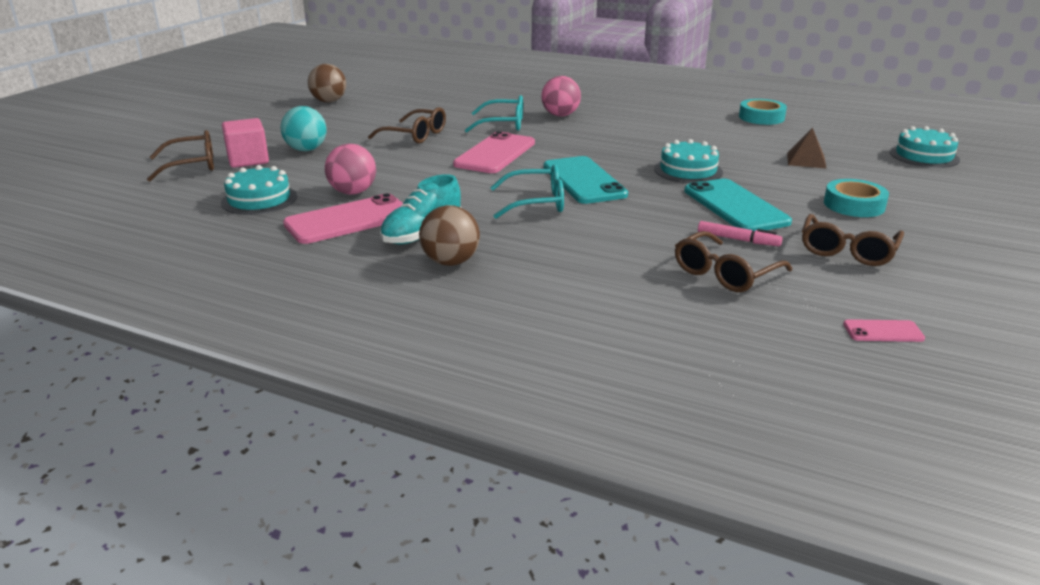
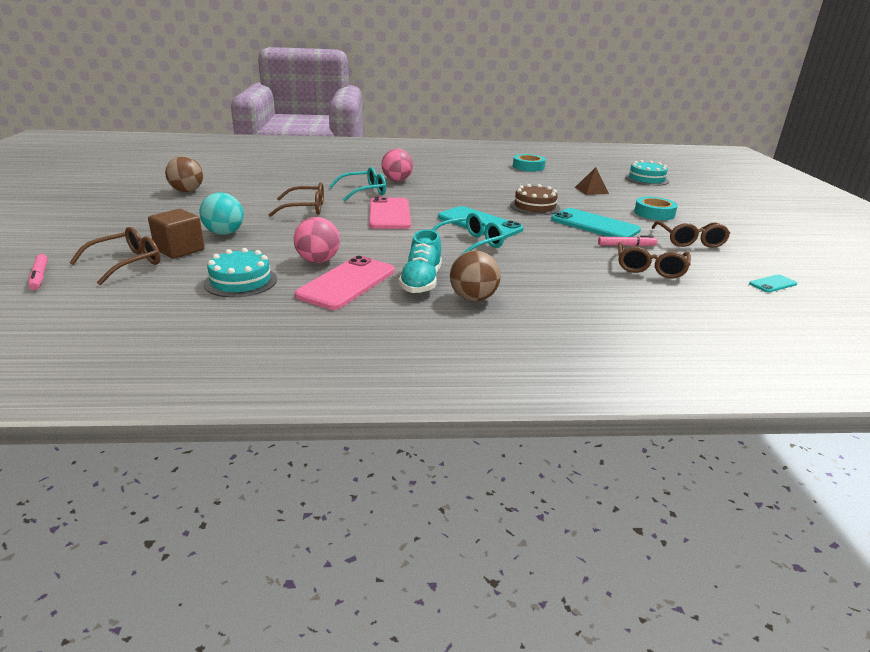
camera: 30 degrees left, 0 degrees up
pink cube [222,118,269,168] -> brown cube [148,209,205,259]
turquoise cake [654,139,723,183] -> brown cake [510,184,560,215]
pink phone [843,319,925,342] -> turquoise phone [749,274,797,292]
none -> pink marker [28,254,48,290]

